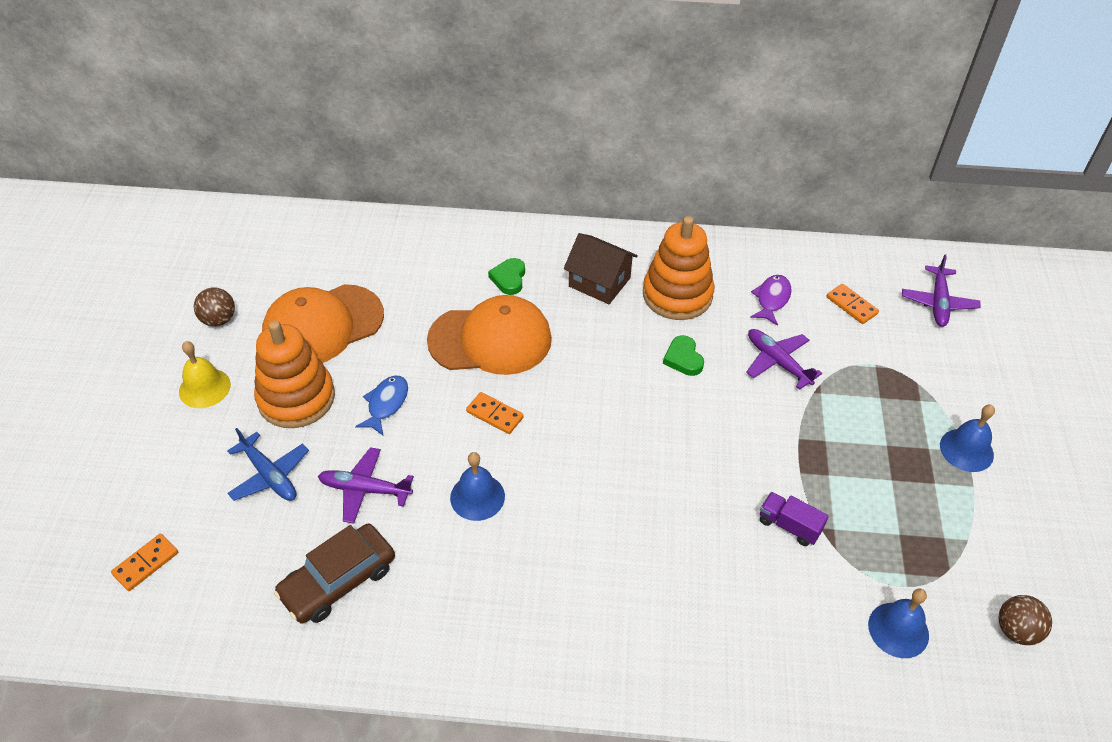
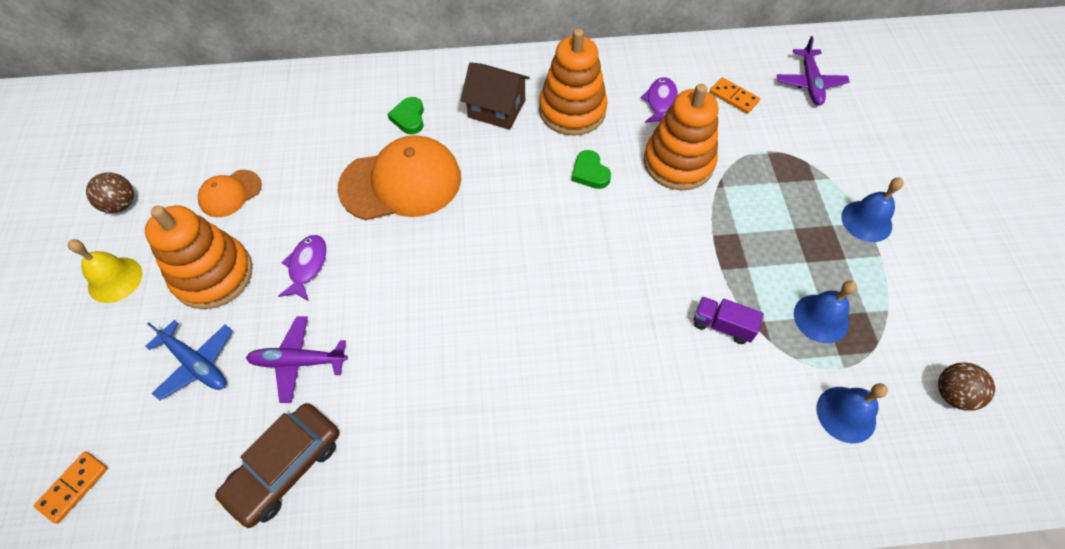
camera: 10 degrees left, 10 degrees up
orange cap [262,284,384,363] -> orange cap [198,170,262,217], size x0.51
blue fish [355,376,408,435] -> purple fish [278,235,326,301]
blue bell [450,452,505,521] -> blue bell moved to [794,280,857,343]
orange domino [466,392,524,434] -> none
purple plane [746,329,822,390] -> orange stacking toy [644,84,718,190]

